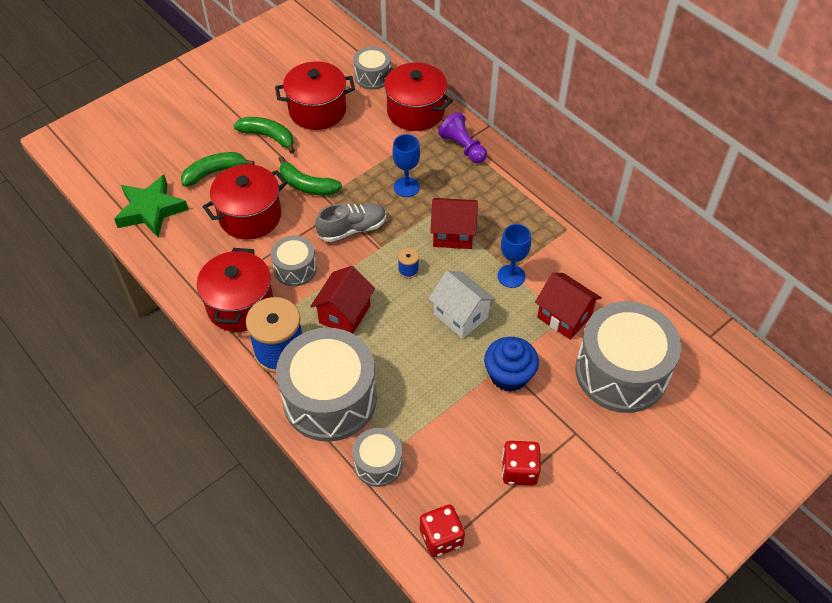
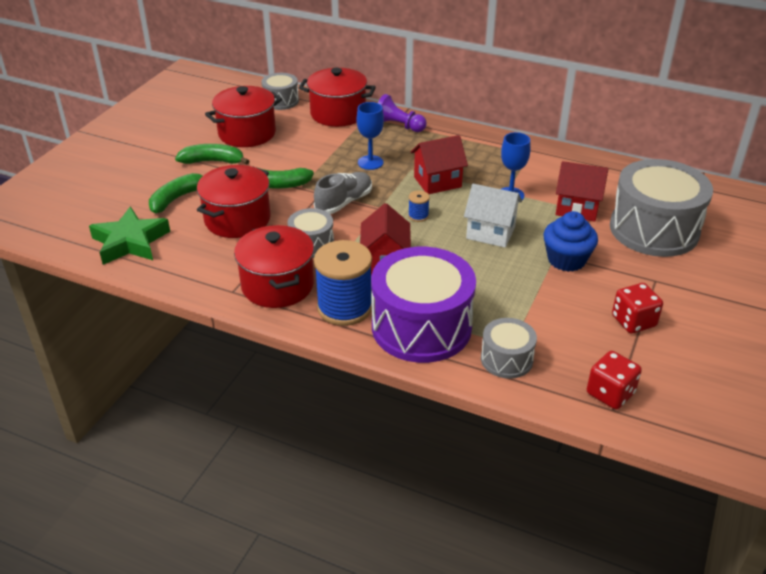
camera: 25 degrees left, 15 degrees down
grey drum [276,328,377,442] -> purple drum [371,247,476,363]

